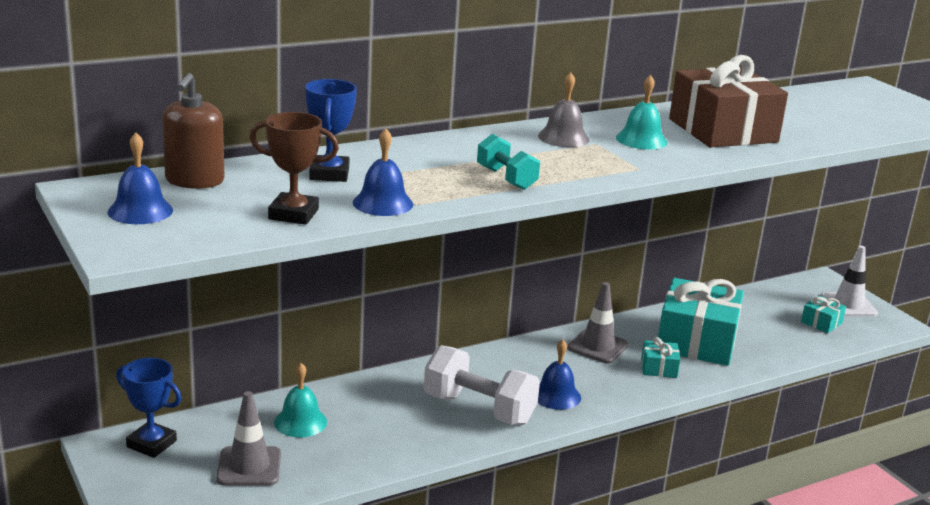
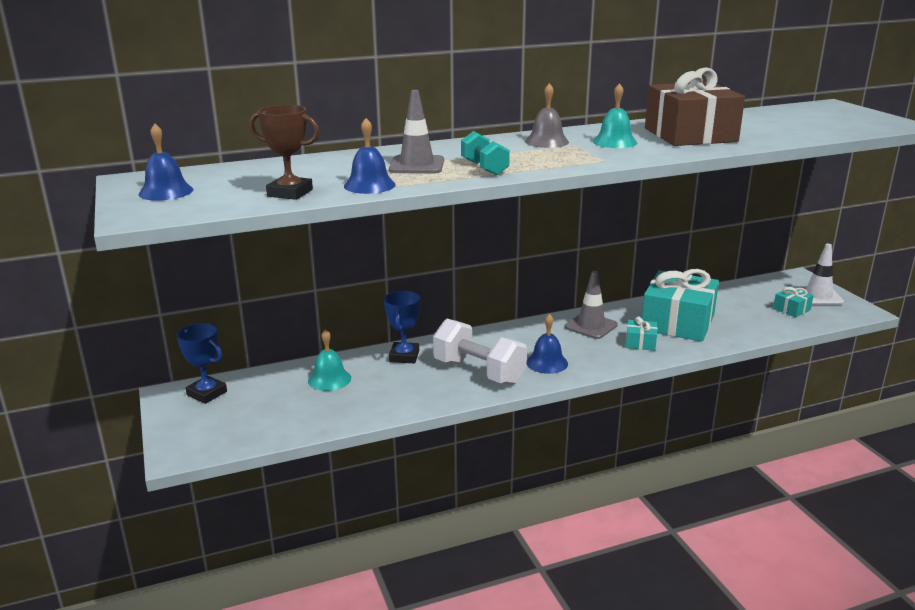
camera: 10 degrees right, 0 degrees up
brown soap dispenser [162,73,224,189] -> none
grey traffic cone [216,391,281,486] -> grey traffic cone moved to [389,90,444,174]
blue trophy [305,79,357,182] -> blue trophy moved to [384,291,420,364]

